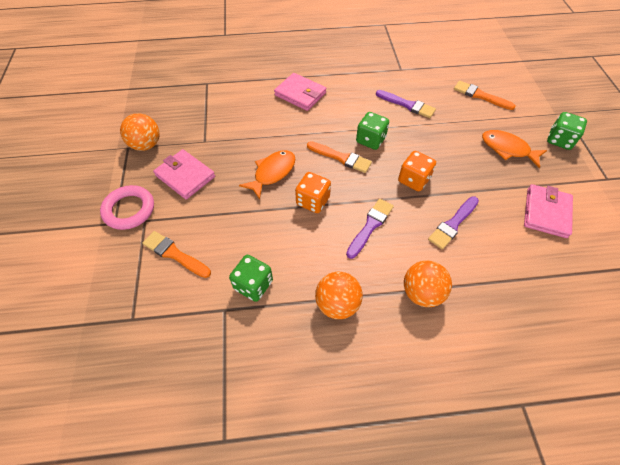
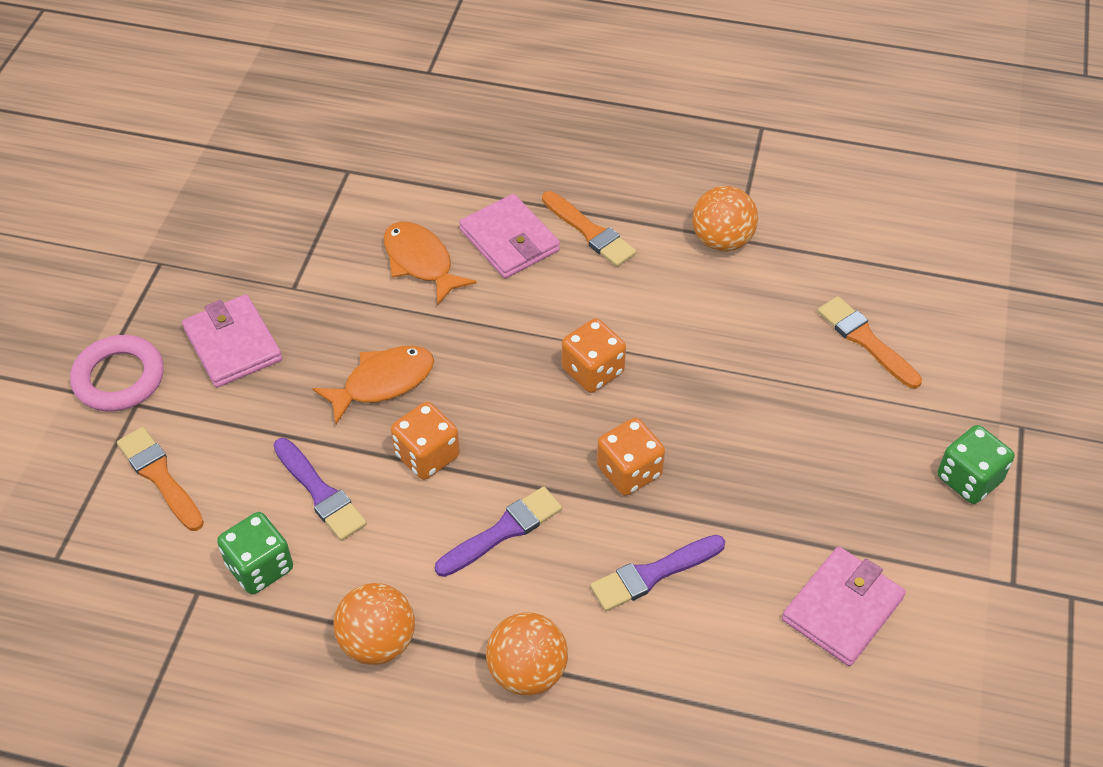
camera: 20 degrees right, 5 degrees down
orange ball [120,113,160,151] -> orange ball moved to [692,186,758,252]
orange brush [307,141,372,173] -> orange brush moved to [542,191,637,267]
green dice [356,112,389,150] -> orange dice [562,318,626,393]
purple brush [376,90,436,118] -> purple brush moved to [273,438,367,541]
orange fish [482,130,547,168] -> orange fish moved to [384,222,477,306]

